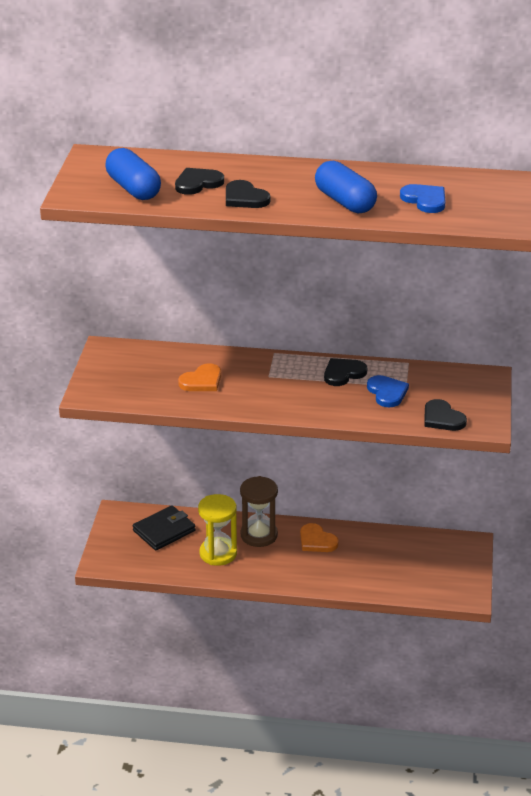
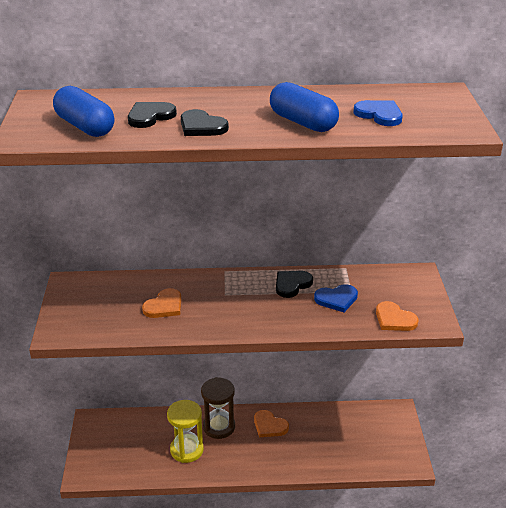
camera: 10 degrees left, 0 degrees up
black wallet [133,506,196,550] -> none
blue heart [367,375,409,407] -> blue heart turned 105 degrees clockwise [314,284,358,312]
black heart [424,399,467,431] -> orange heart [376,301,418,331]

